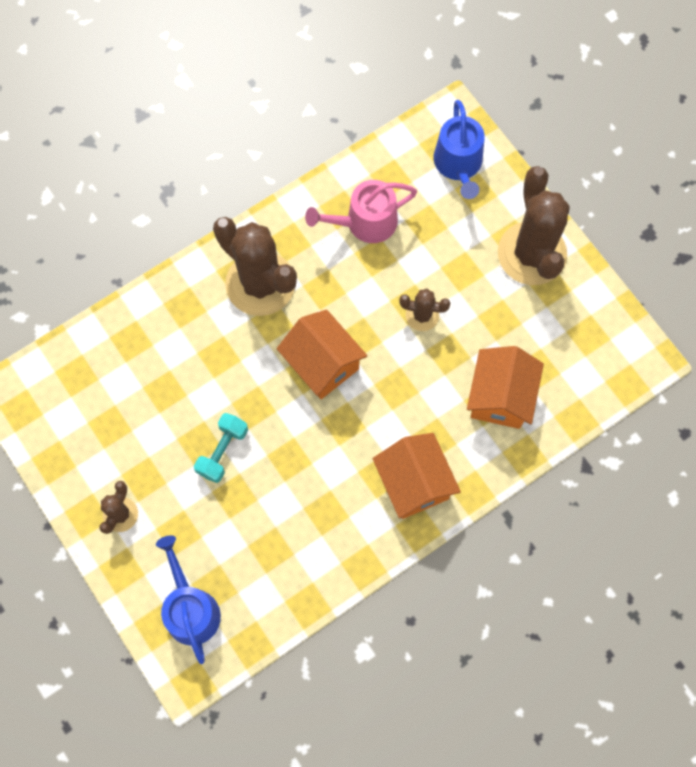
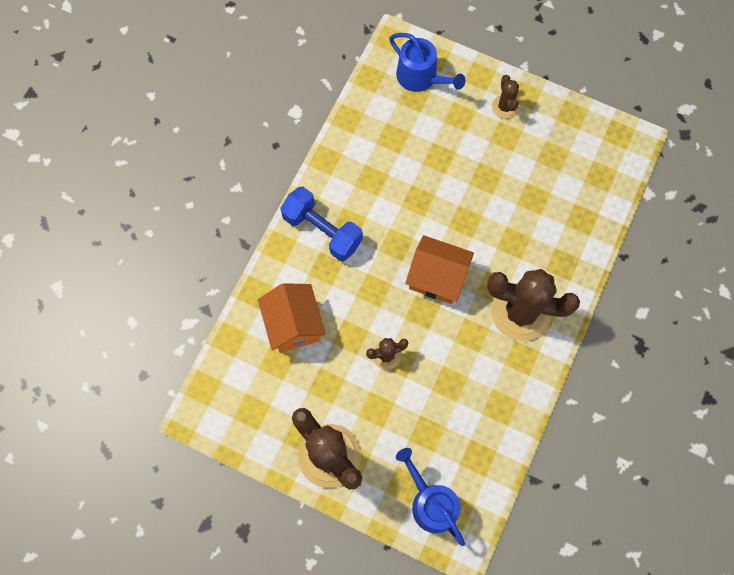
camera: 150 degrees right, 0 degrees up
turquoise dumbbell [194,413,248,483] -> none
pink watering can [305,180,417,243] -> none
orange house [372,433,461,519] -> blue dumbbell [280,187,363,261]

